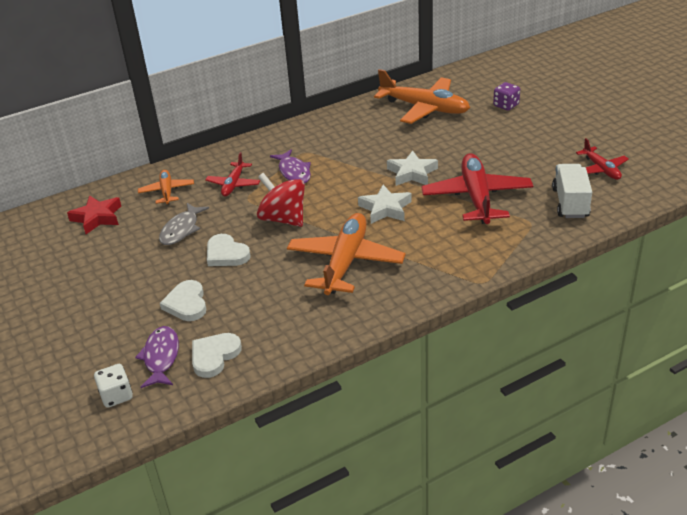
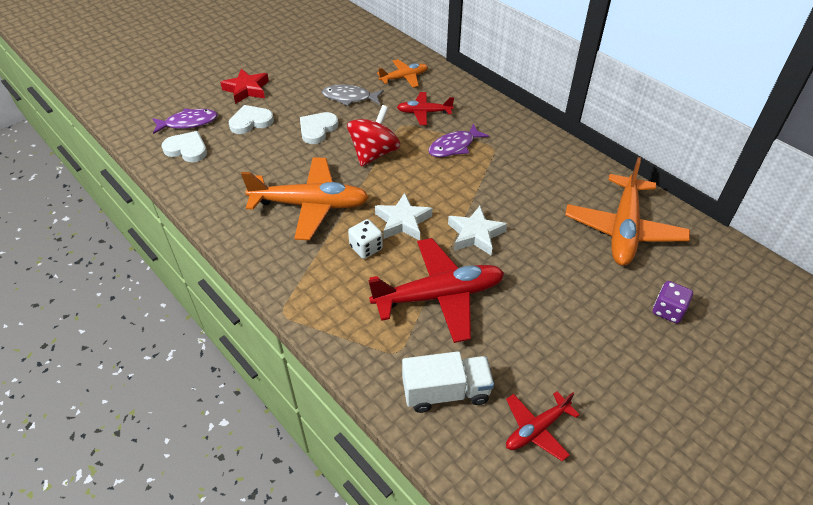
camera: 75 degrees right, 10 degrees up
red star [67,195,121,234] -> red star moved to [220,69,269,104]
white dice [94,364,133,408] -> white dice moved to [348,219,383,259]

